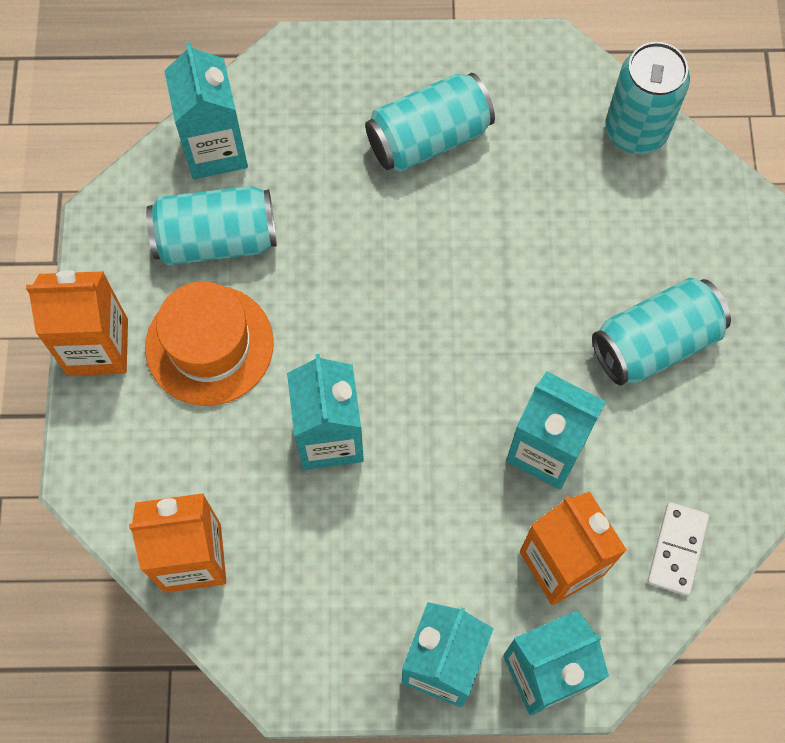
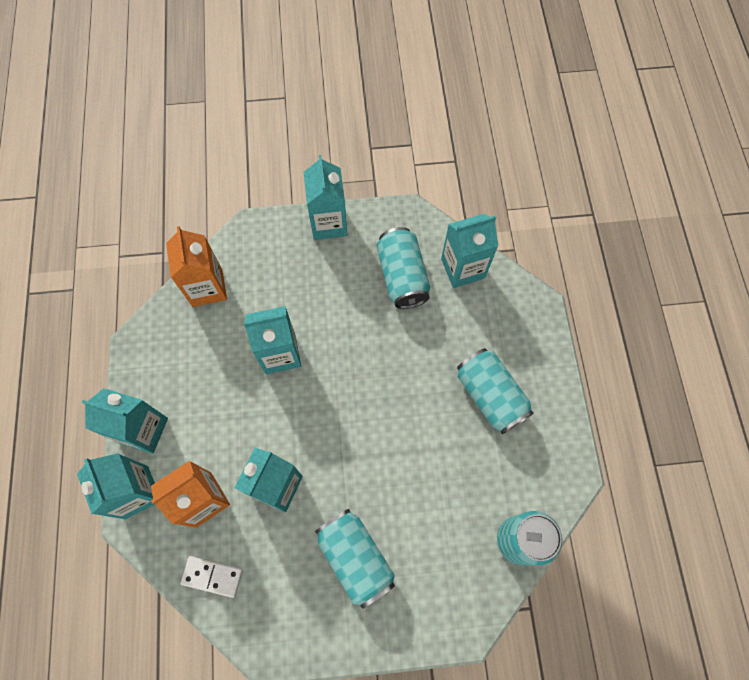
camera: 85 degrees right, 0 degrees up
orange carton [26,270,128,376] -> turquoise carton [303,155,348,240]
orange hat [145,282,274,406] -> none

